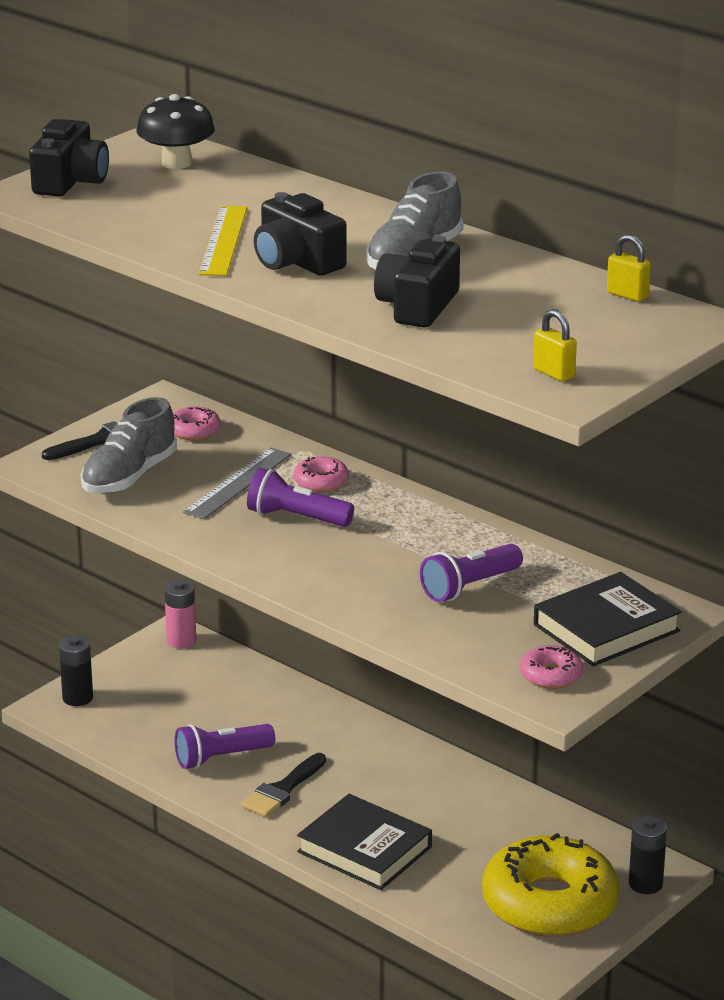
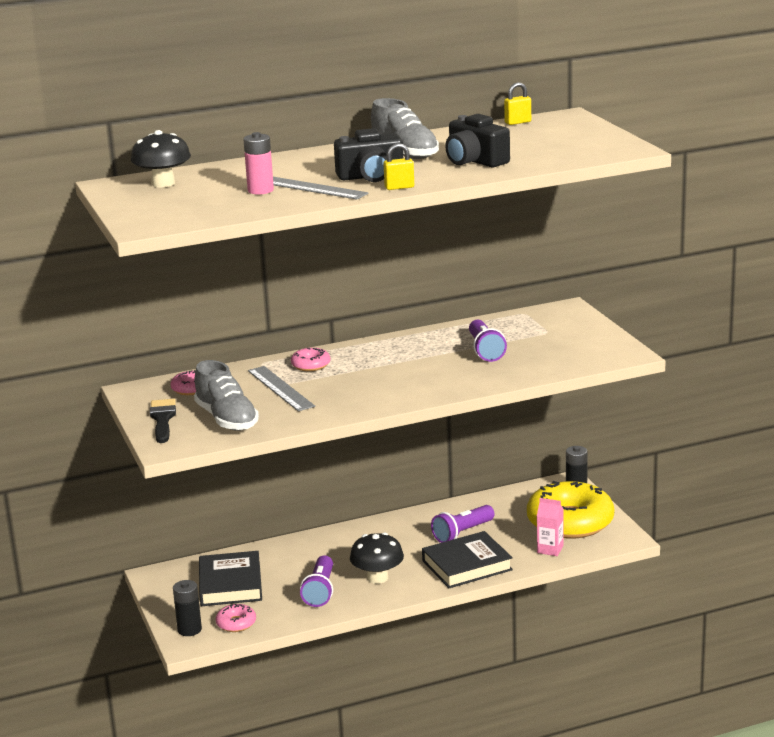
camera: 60 degrees left, 5 degrees down
black camera [29,119,109,196] -> none
pink battery [164,580,196,648] -> pink battery moved to [243,132,274,195]
yellow ruler [198,206,247,276] -> grey ruler [273,177,369,200]
black brush [241,753,326,817] -> black mushroom [350,532,404,584]
purple flashlight [247,468,354,527] -> purple flashlight moved to [431,505,495,543]
pink donut [520,645,583,689] -> pink donut moved to [216,604,256,632]
yellow padlock [533,309,577,382] -> yellow padlock moved to [383,143,414,190]
black book [534,572,682,666] -> black book moved to [199,551,262,606]
none -> pink carton [537,498,563,556]

